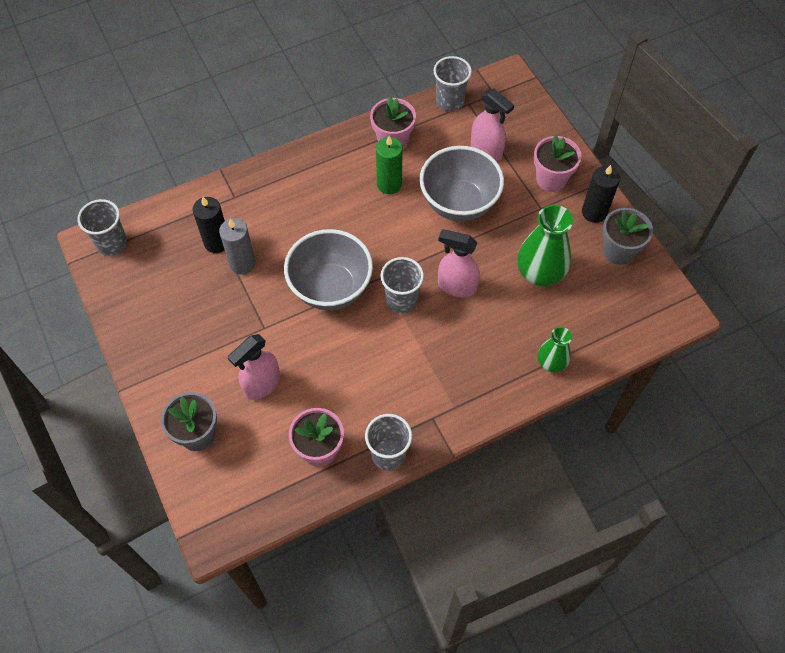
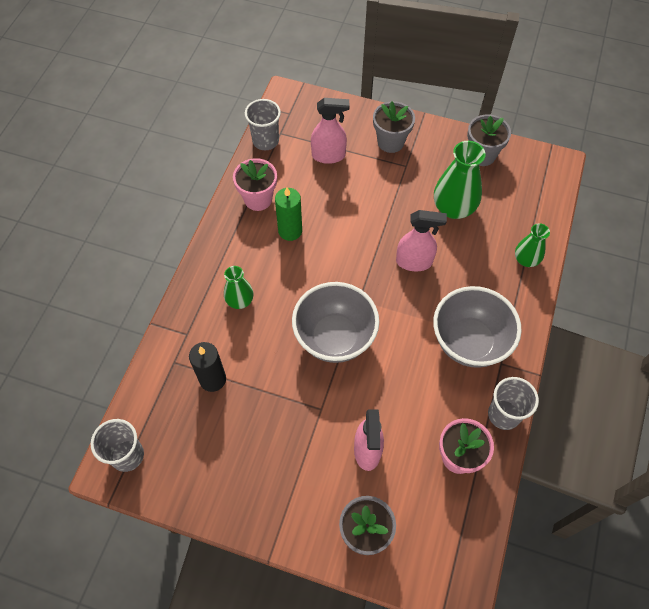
camera: 45 degrees left, 0 degrees up
grey candle [219,218,256,274] -> none
grey cup [380,257,424,314] -> none
grey bowl [420,146,504,222] -> grey bowl moved to [433,286,522,368]
pink spray bottle [438,229,480,297] -> pink spray bottle turned 150 degrees counterclockwise [396,210,447,271]
pink flower pot [534,135,581,192] -> grey flower pot [373,101,415,153]
black candle [582,165,620,223] -> none
none -> green vase [224,266,254,309]

